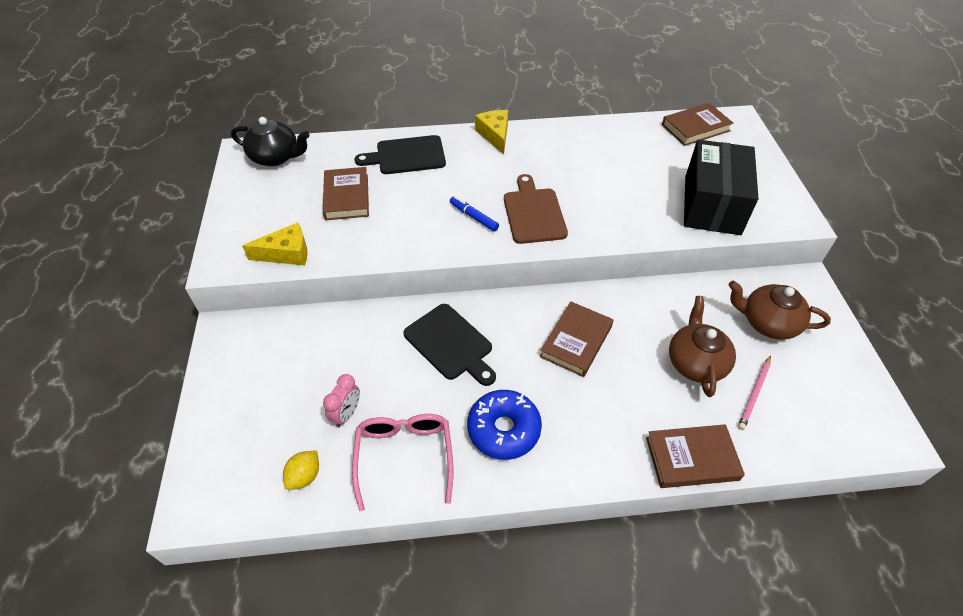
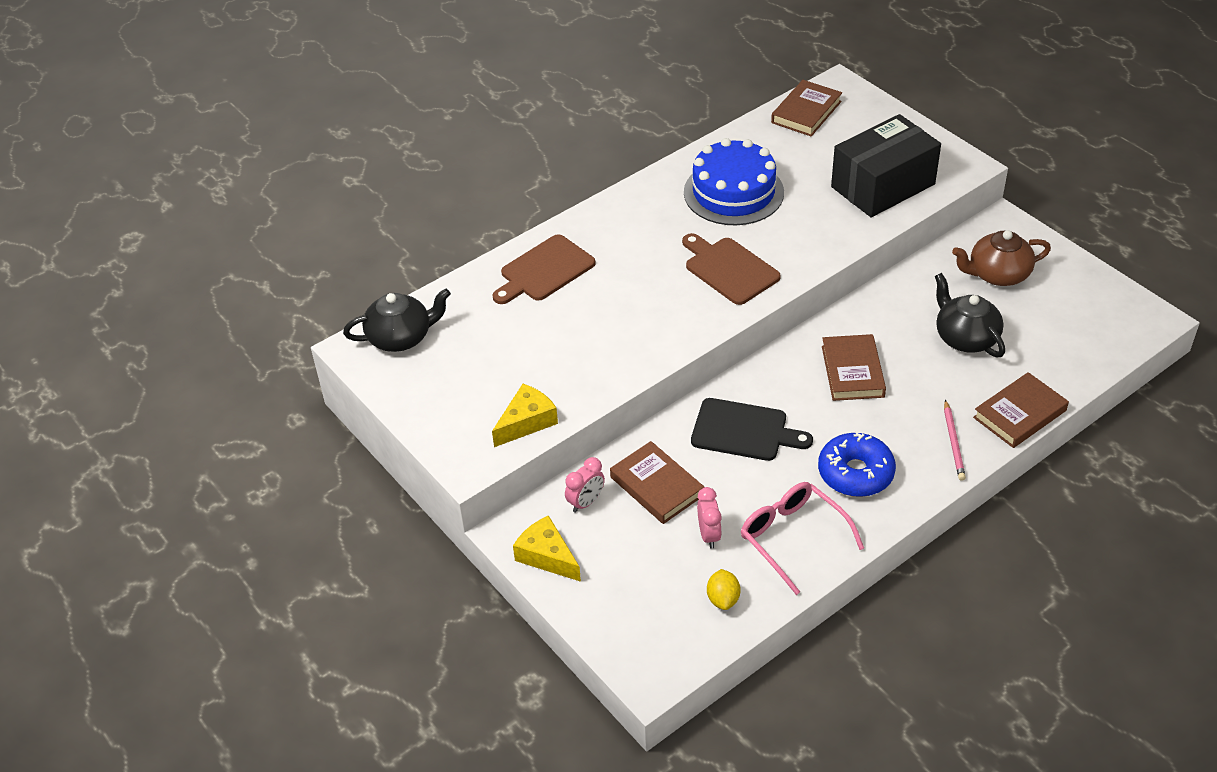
camera: 30 degrees left, 5 degrees down
brown book [323,167,369,220] -> brown book moved to [610,441,704,524]
black cutting board [355,135,446,174] -> brown cutting board [492,234,596,304]
blue marker [450,196,499,231] -> none
yellow cheese [475,110,508,155] -> yellow cheese moved to [513,515,581,582]
brown teapot [669,296,736,397] -> black teapot [935,273,1005,357]
black box [684,140,759,235] -> black box turned 75 degrees clockwise [831,114,941,217]
pink pencil [738,356,771,430] -> pink pencil moved to [944,400,966,481]
none -> pink clock [565,457,605,513]
none -> blue cake [684,138,784,225]

